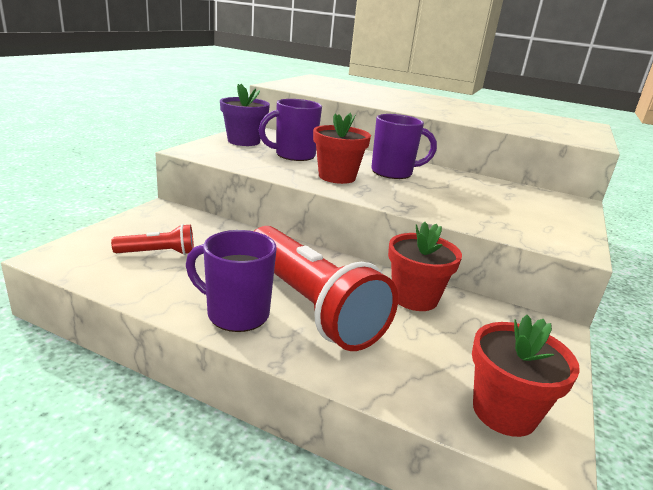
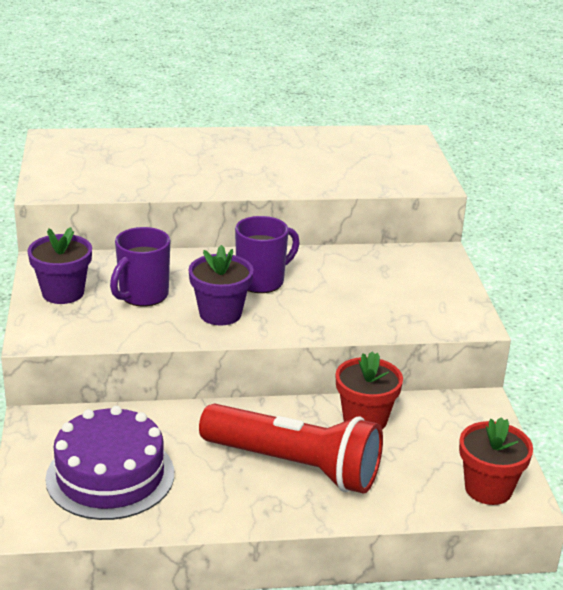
camera: 30 degrees left, 5 degrees up
red flashlight [111,224,194,255] -> purple cake [45,406,174,520]
purple mug [186,230,277,332] -> none
red flower pot [313,113,371,184] -> purple flower pot [189,245,254,325]

